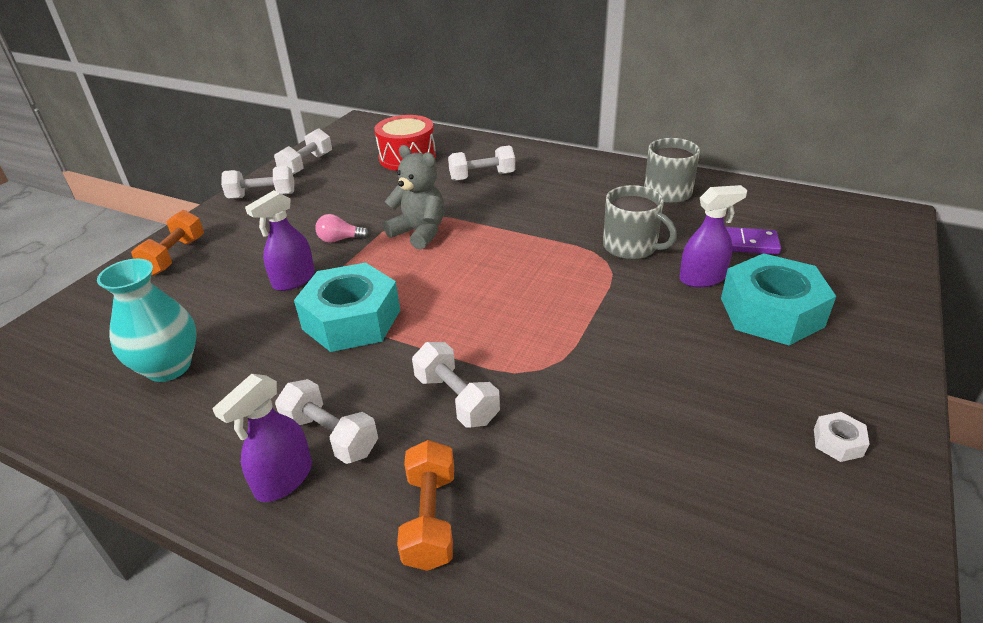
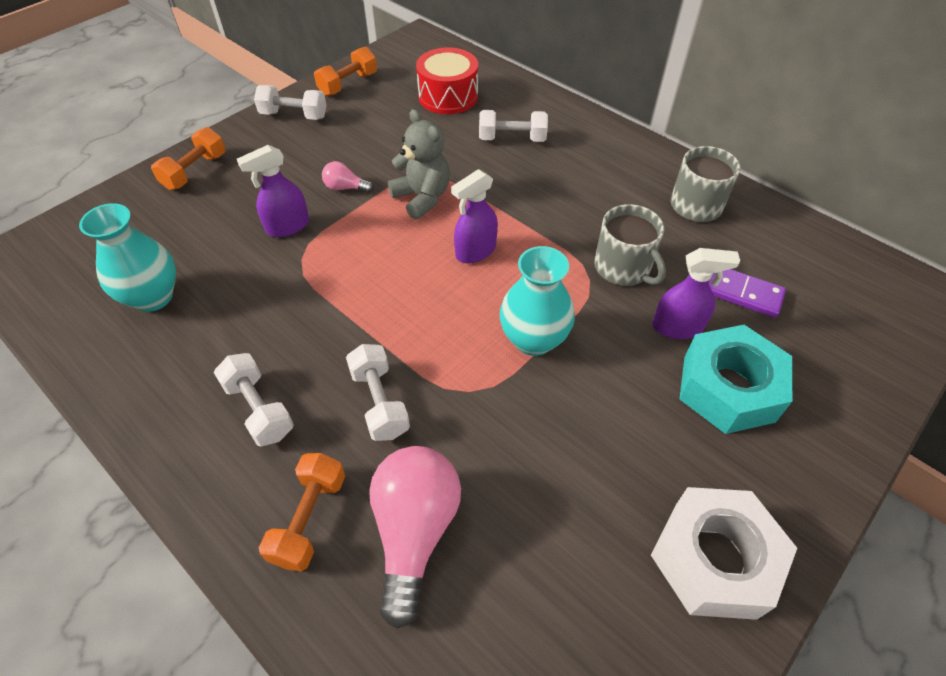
camera: 15 degrees right, 15 degrees up
purple spray bottle [212,374,312,502] -> purple spray bottle moved to [451,169,498,263]
white dumbbell [274,128,332,174] -> orange dumbbell [314,46,377,96]
turquoise nut [294,263,400,352] -> none
white nut [814,412,870,462] -> white nut [651,487,797,620], size x2.49
none -> pink light bulb [369,446,461,629]
none -> turquoise vase [500,246,575,356]

